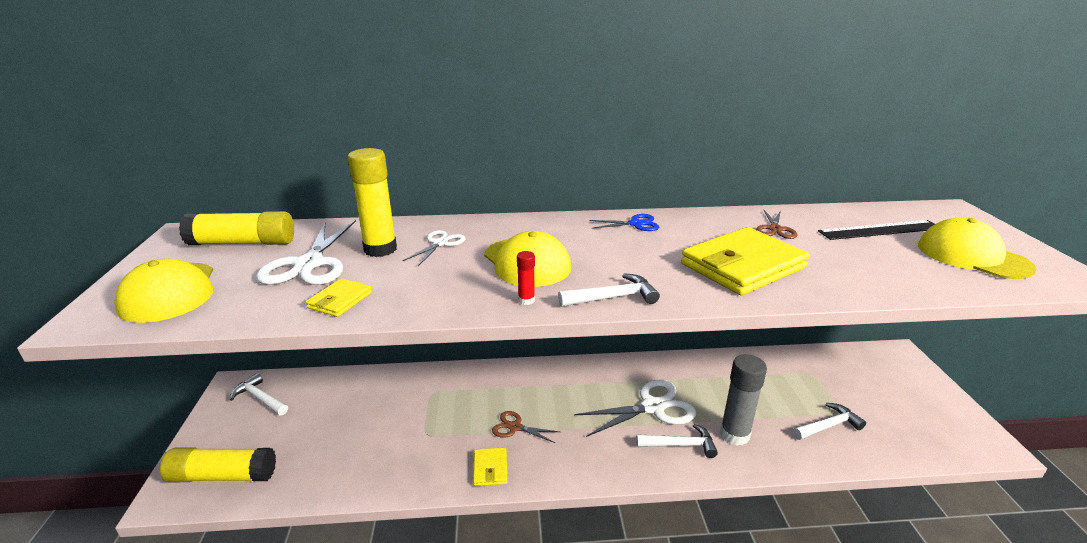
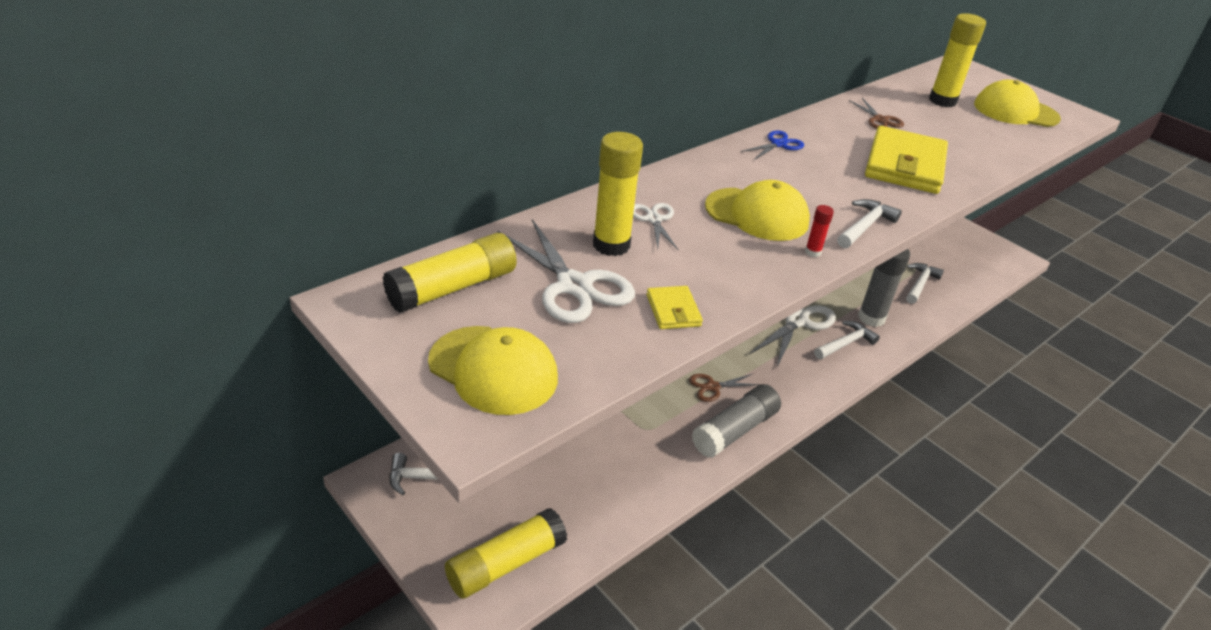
camera: 40 degrees left, 10 degrees up
yellow wallet [473,447,507,486] -> grey glue stick [692,384,781,458]
black ruler [818,220,935,240] -> yellow glue stick [929,13,986,107]

